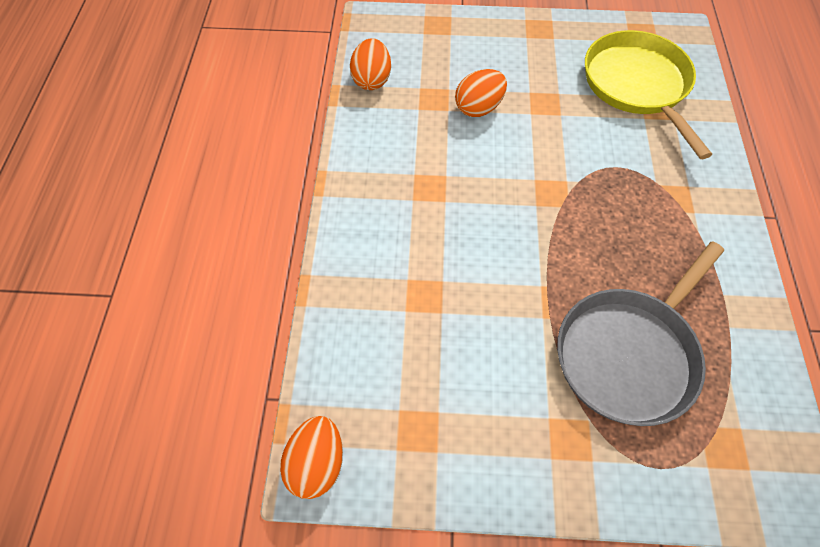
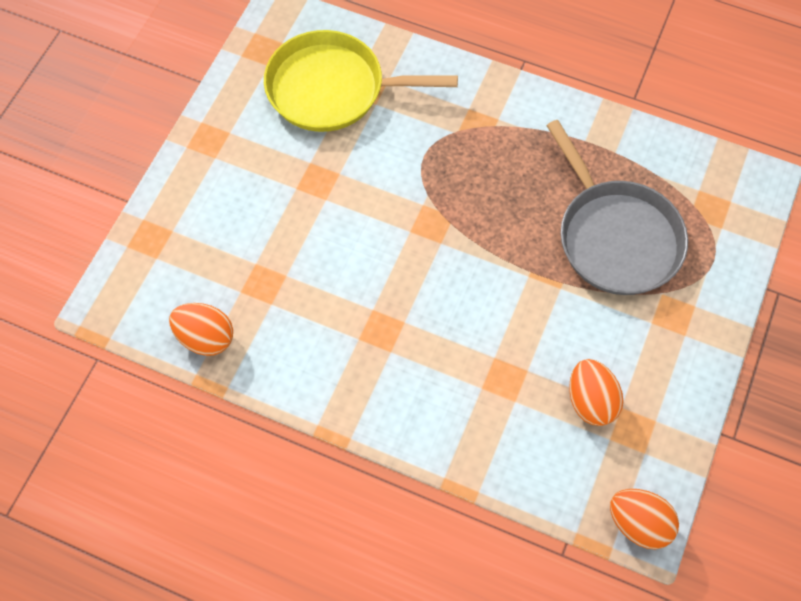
camera: 70 degrees left, 5 degrees up
orange egg [455,69,507,117] -> orange egg moved to [569,359,623,426]

